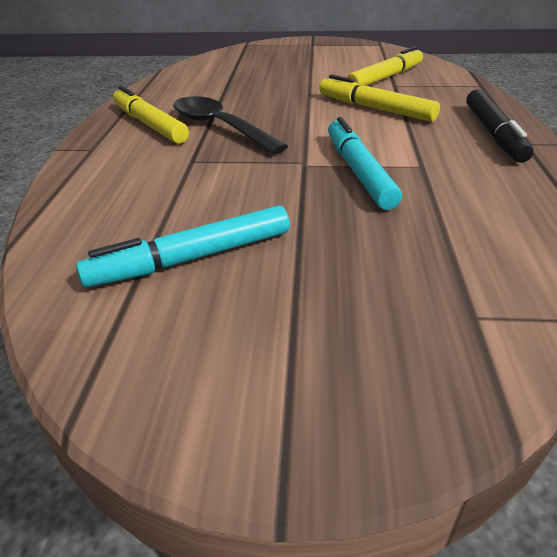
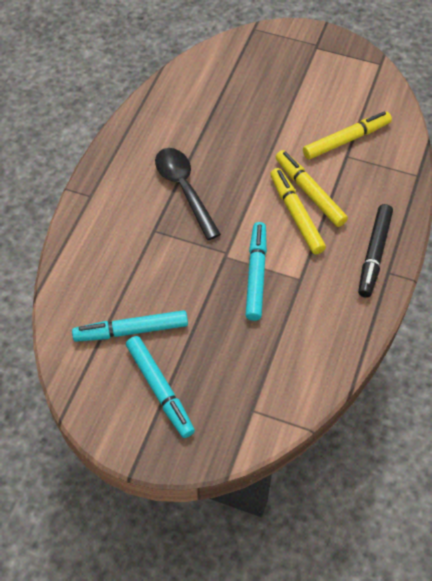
camera: 15 degrees right, 20 degrees up
yellow marker [113,86,189,144] -> yellow marker moved to [270,168,326,254]
none -> turquoise marker [126,336,195,438]

